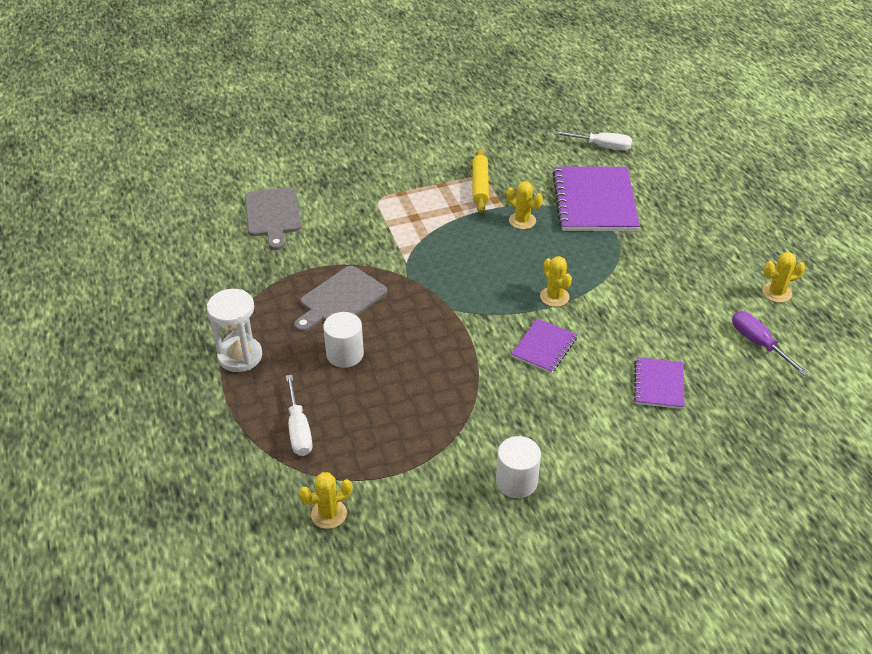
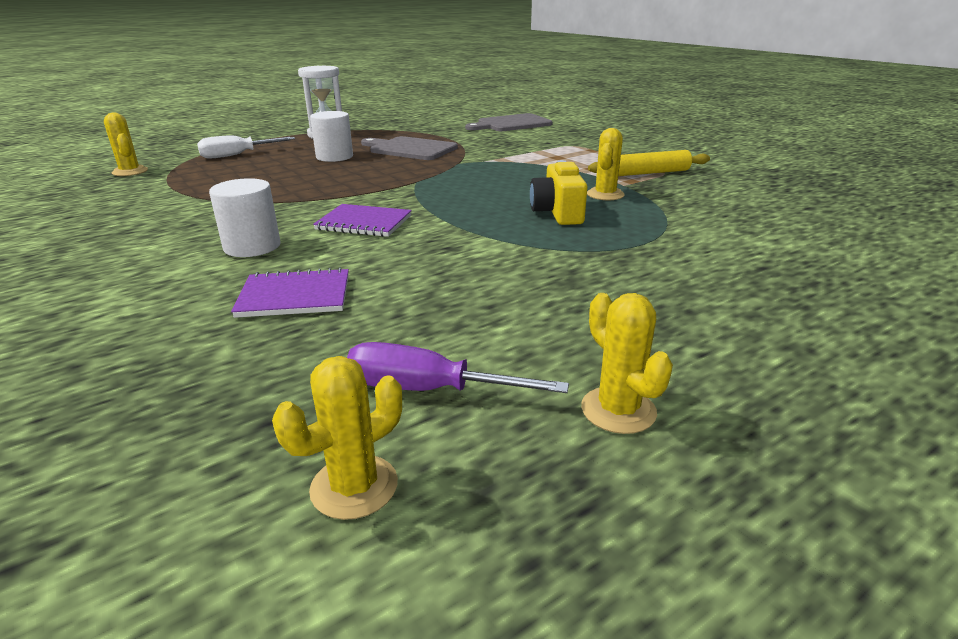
camera: 75 degrees right, 15 degrees down
white cylinder [496,436,541,498] -> white cylinder moved to [209,178,281,257]
yellow cactus [540,256,572,307] -> yellow cactus moved to [272,356,402,520]
purple notebook [552,166,640,231] -> none
white screwdriver [554,131,632,151] -> none
purple screwdriver [732,311,809,376] -> purple screwdriver turned 120 degrees counterclockwise [347,342,569,393]
none -> yellow camera [530,160,588,225]

